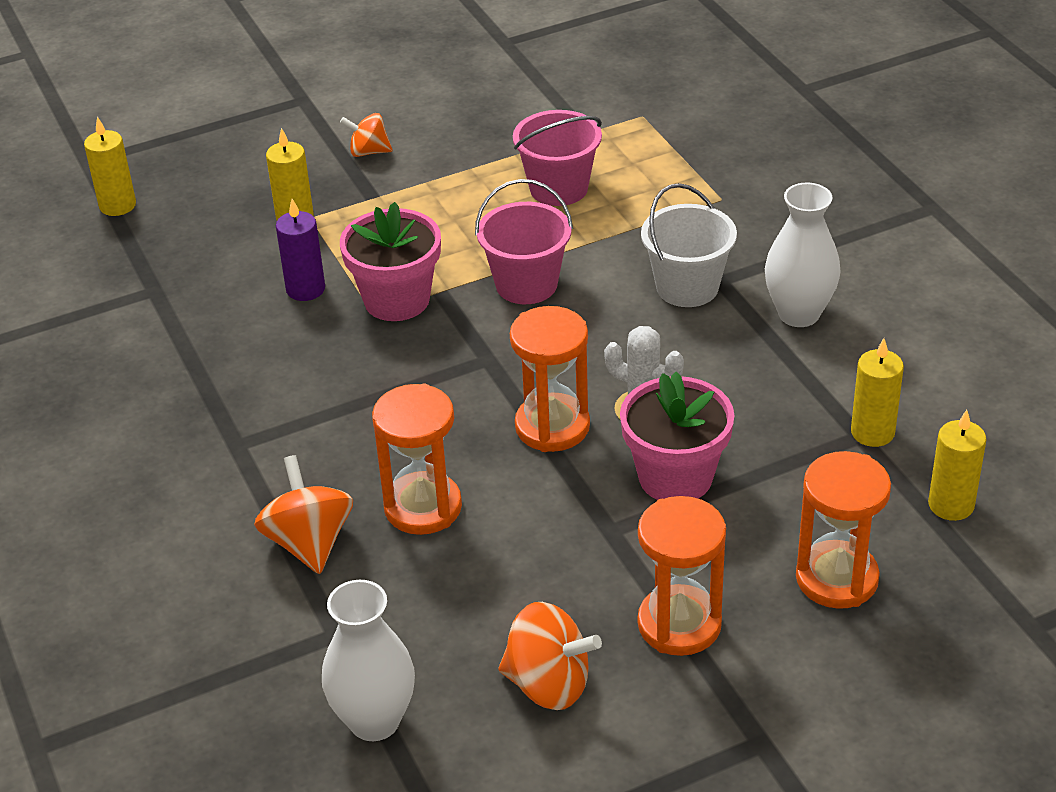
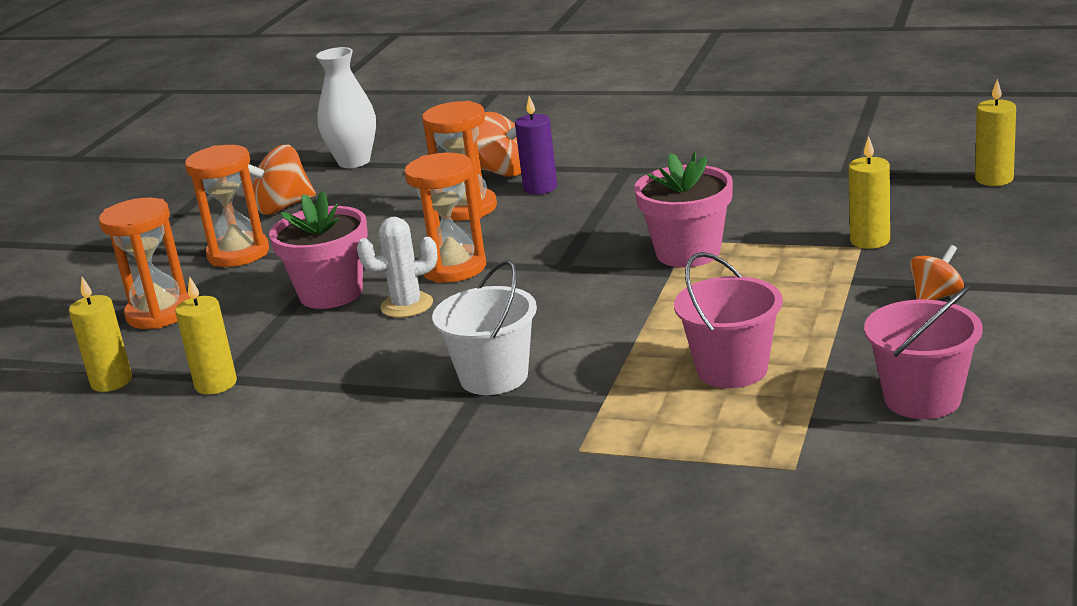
camera: 135 degrees right, 15 degrees down
purple candle [276,199,325,301] -> purple candle moved to [515,96,557,194]
pink bucket [475,179,573,304] -> pink bucket moved to [864,285,983,419]
white vase [765,183,841,327] -> none

